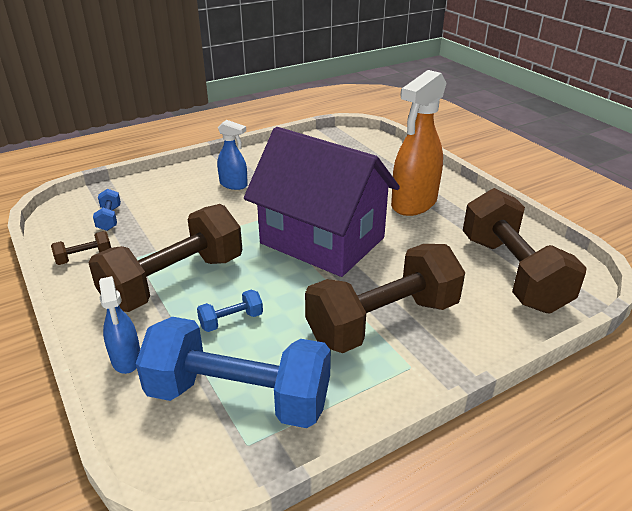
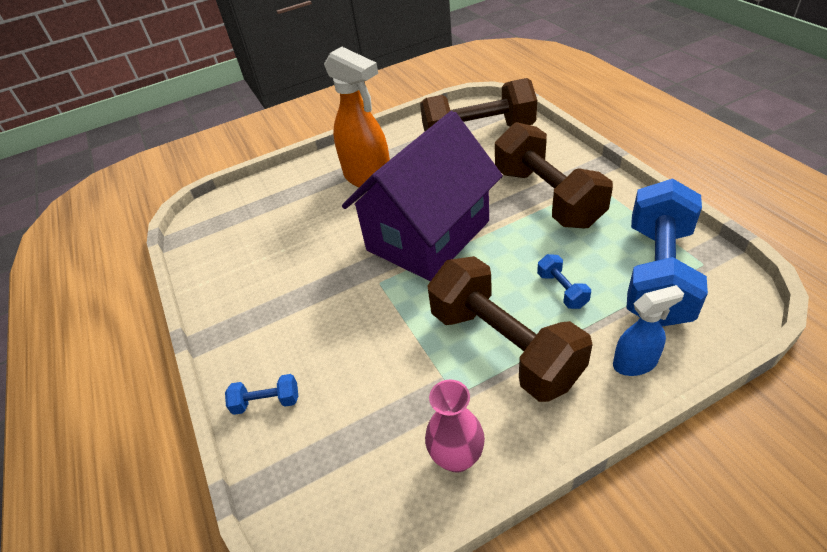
camera: 80 degrees left, 10 degrees up
brown dumbbell [51,231,111,265] -> pink vase [425,380,485,473]
blue dumbbell [93,189,121,231] -> blue dumbbell moved to [225,374,298,415]
blue spray bottle [217,120,248,190] -> none

